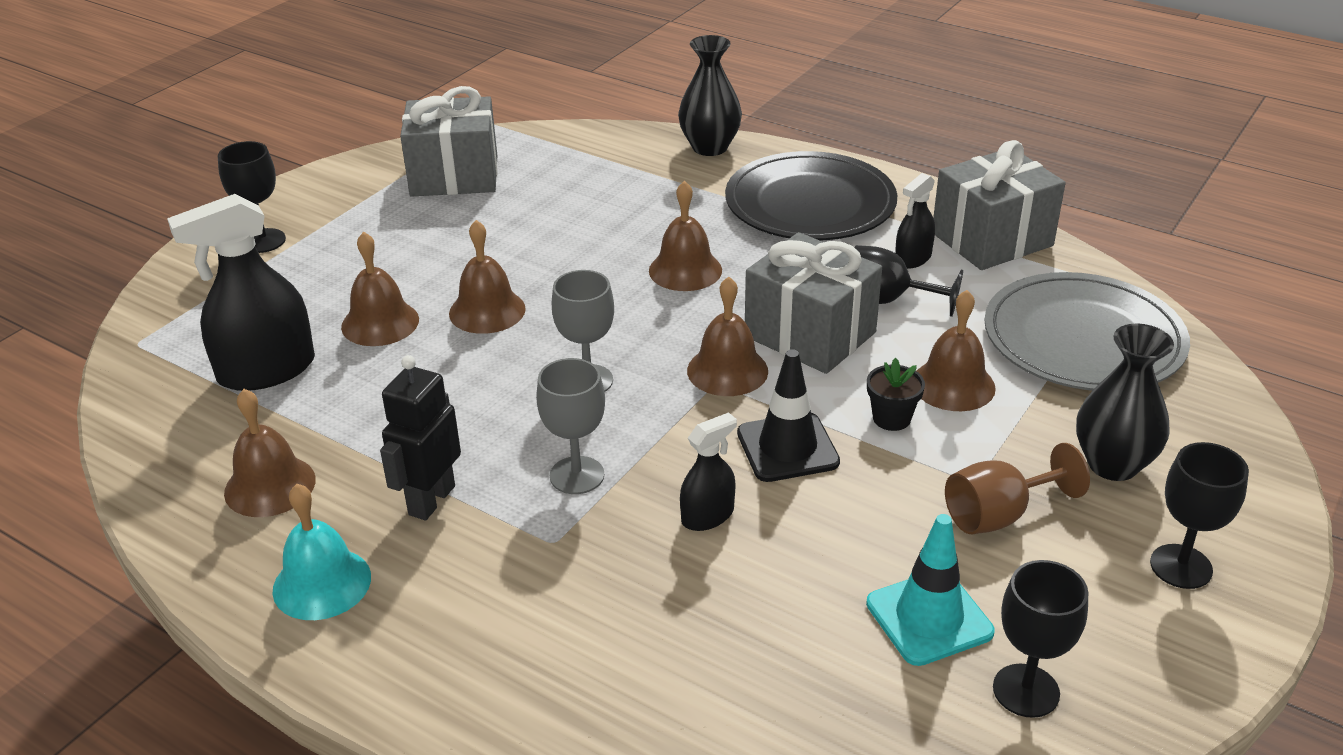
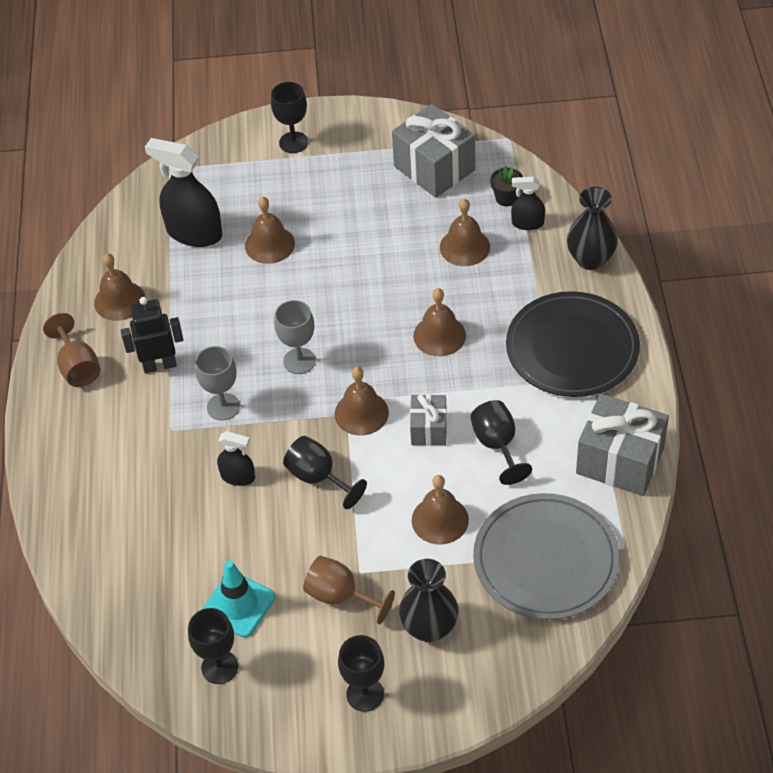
camera: 55 degrees right, 15 degrees up
turquoise bell [272,484,371,620] -> brown goblet [43,313,100,387]
brown bell [449,220,526,334] -> brown bell moved to [440,199,490,266]
black traffic cone [737,349,840,482] -> black goblet [283,436,367,509]
grey gift [745,232,882,374] -> grey gift [410,394,447,446], size x0.56
black flower pot [867,358,925,431] -> black flower pot moved to [490,166,523,206]
black spray bottle [895,173,935,269] -> black spray bottle moved to [511,177,545,230]

